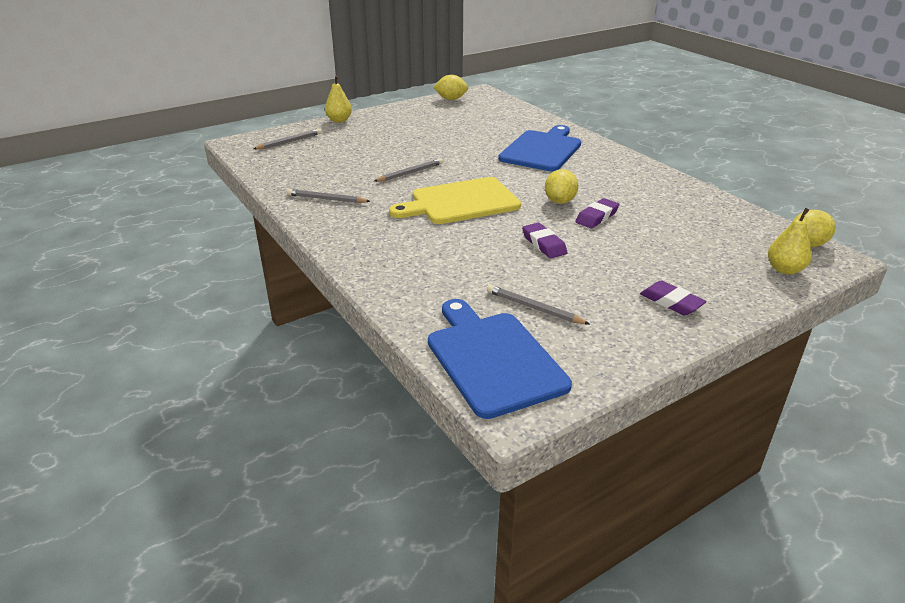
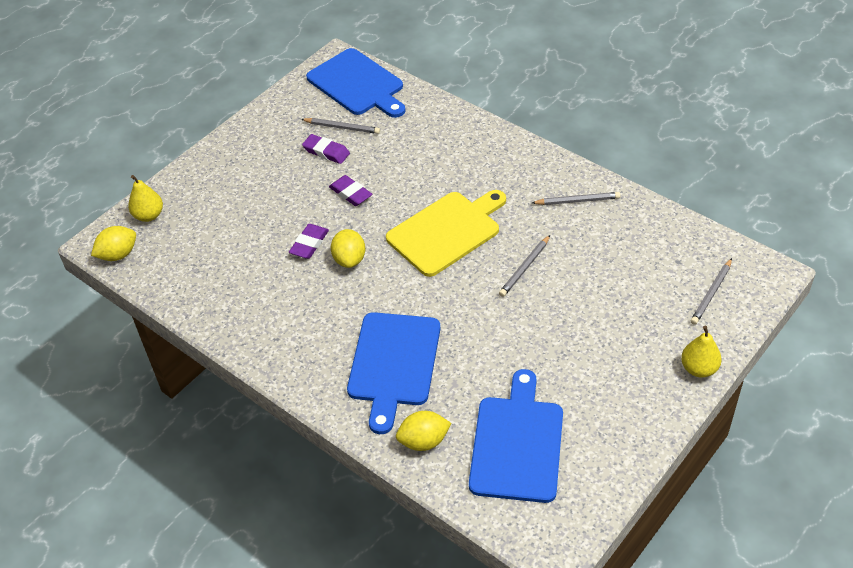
camera: 165 degrees right, 15 degrees up
yellow lemon [433,75,468,100] -> yellow lemon moved to [396,411,451,451]
purple eraser [640,280,707,315] -> purple eraser moved to [302,134,350,164]
none -> blue cutting board [469,369,563,503]

